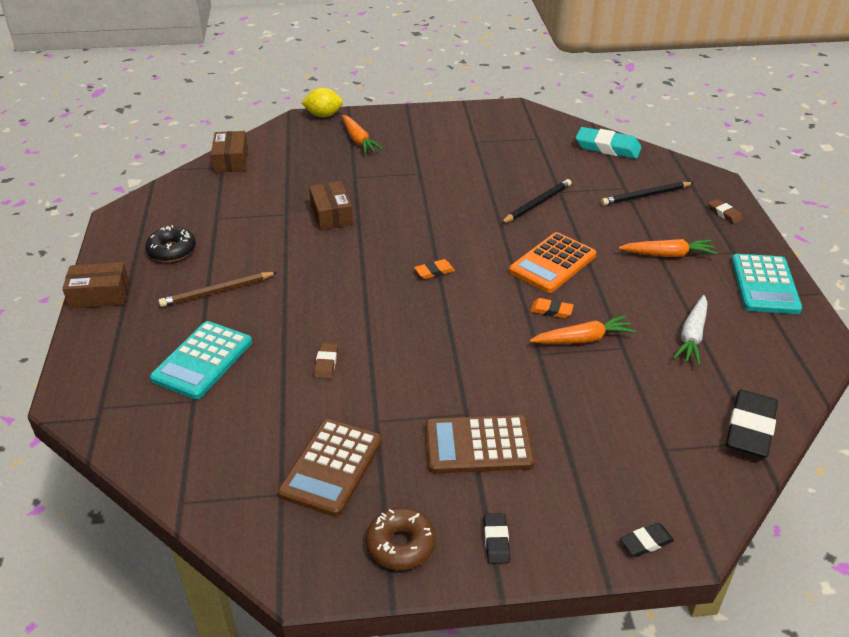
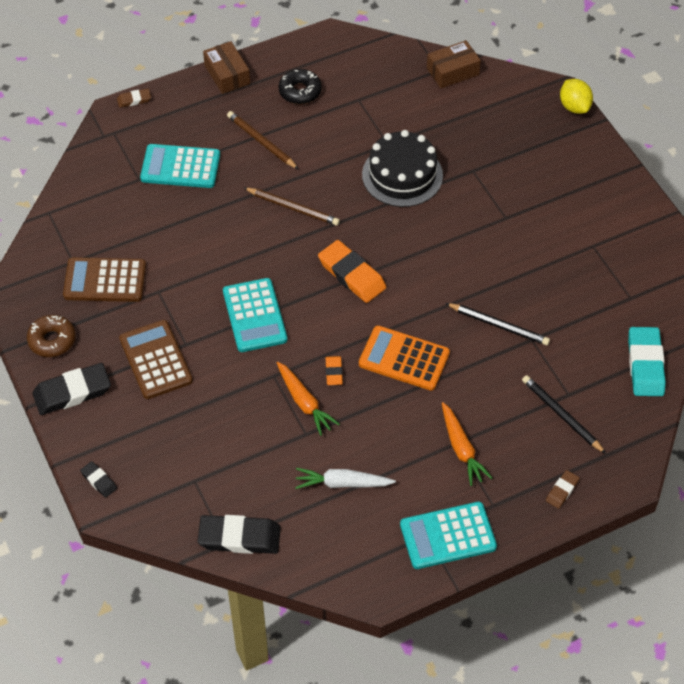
camera: 70 degrees right, 15 degrees up
brown box [309,181,353,230] -> black cake [362,130,443,207]
brown eraser [314,343,338,379] -> brown eraser moved to [117,89,151,108]
orange carrot [342,115,383,154] -> none
orange eraser [414,259,455,279] -> orange eraser [318,240,386,303], size x1.99
black eraser [484,513,510,564] -> black eraser [32,363,111,415], size x1.99
none -> turquoise calculator [223,278,287,352]
none -> brown pencil [243,187,340,226]

